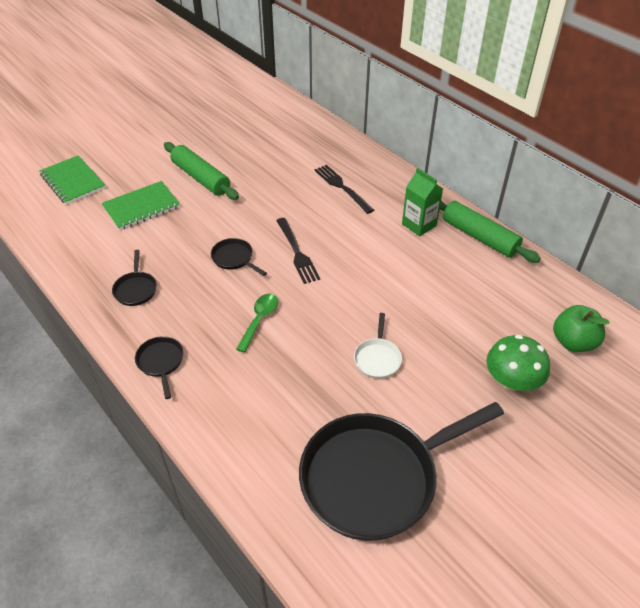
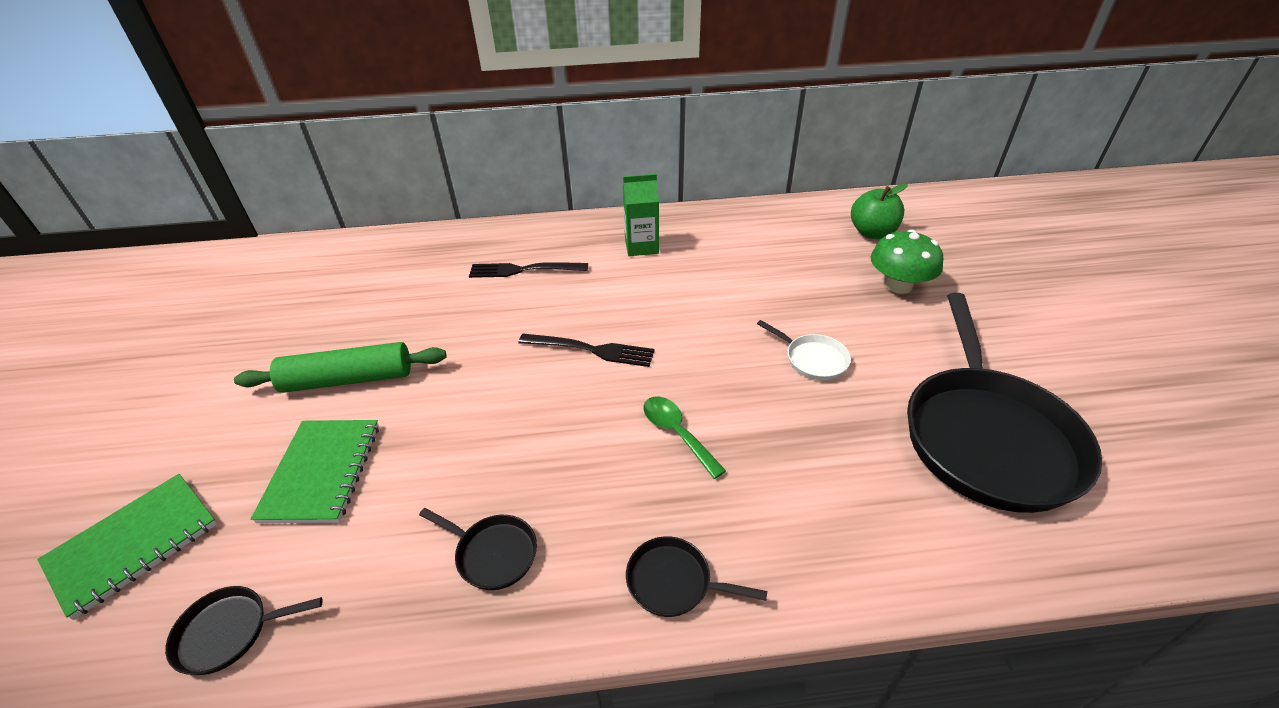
camera: 55 degrees left, 5 degrees down
green notebook [39,155,106,205] -> green notebook turned 45 degrees counterclockwise [37,474,217,620]
black pan [211,238,267,276] -> black pan moved to [165,586,323,675]
green rolling pin [440,201,541,263] -> none

